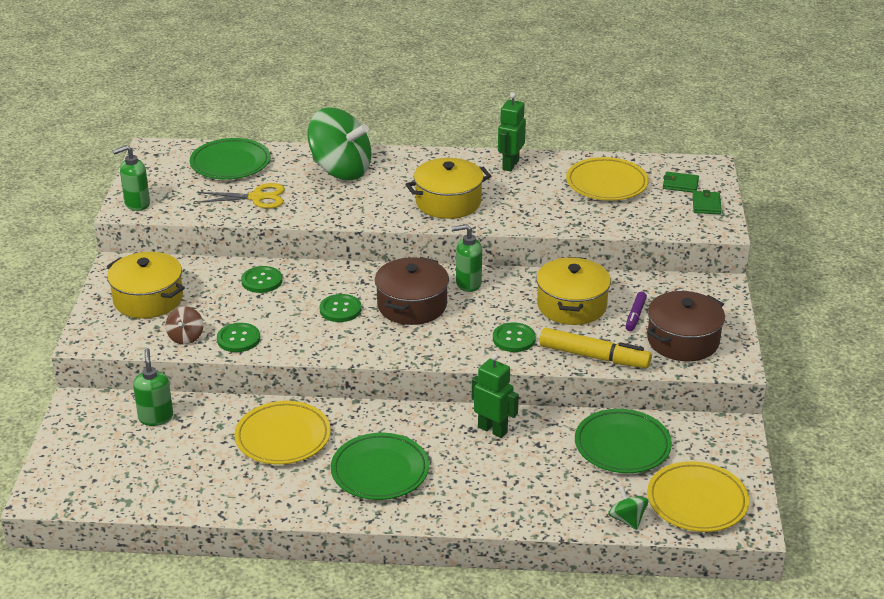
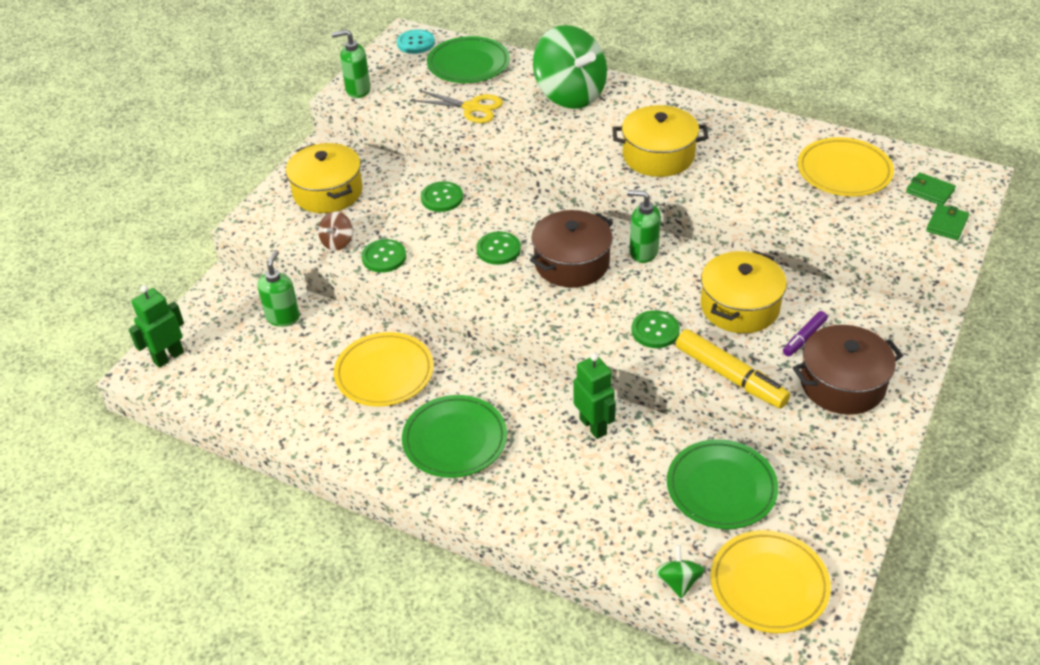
camera: 25 degrees right, 10 degrees up
green robot [498,92,526,172] -> green robot moved to [129,285,184,368]
none -> turquoise button [397,30,435,54]

